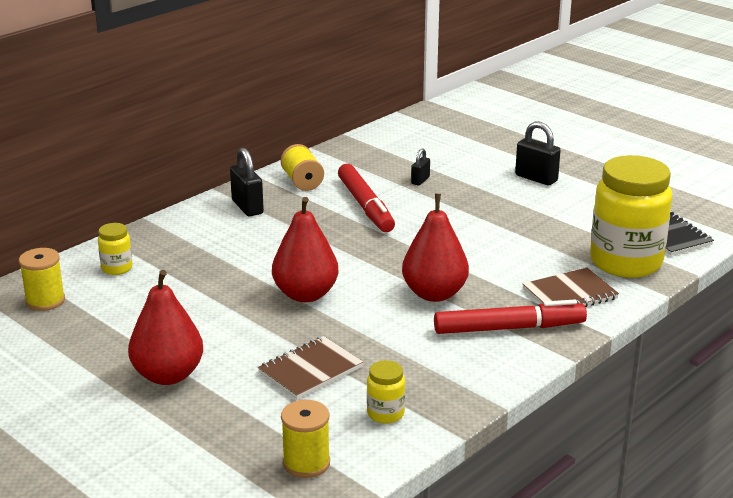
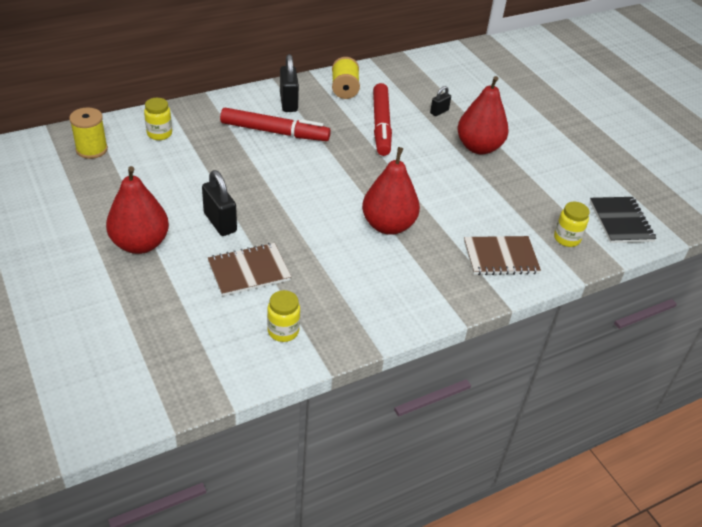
camera: 15 degrees right, 15 degrees up
red pear [272,197,339,302] -> red pear moved to [457,76,509,154]
yellow spool [281,400,330,478] -> none
red marker [434,299,587,334] -> red marker moved to [220,108,331,141]
black padlock [515,121,561,185] -> black padlock moved to [202,170,237,236]
yellow jar [590,155,672,278] -> yellow jar [554,202,590,247], size x0.43

